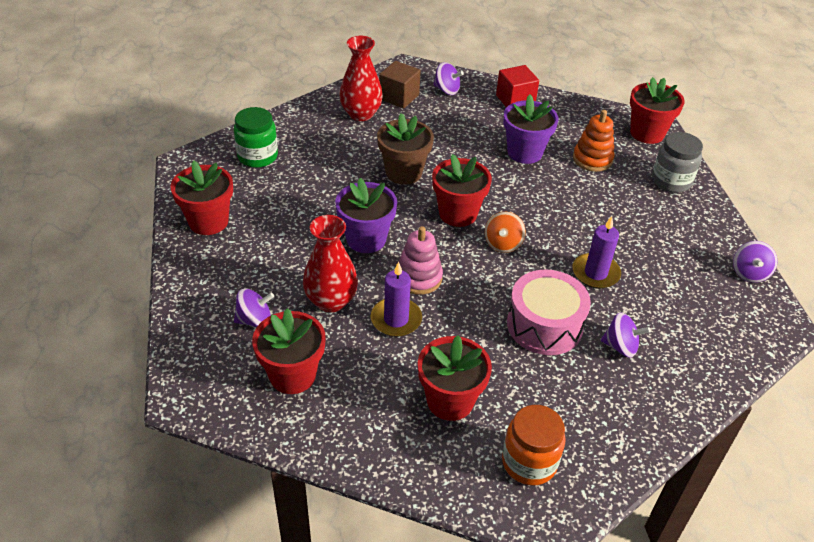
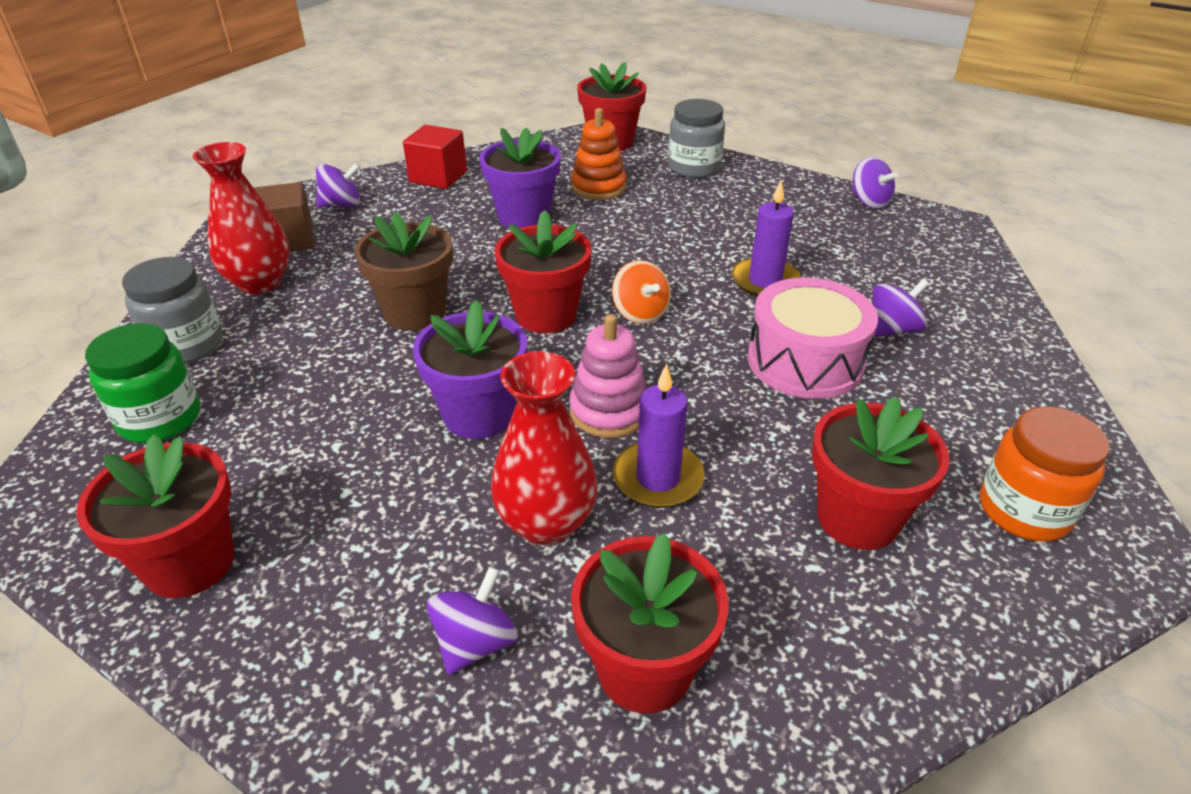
camera: 45 degrees left, 5 degrees down
none -> grey jar [122,257,223,364]

